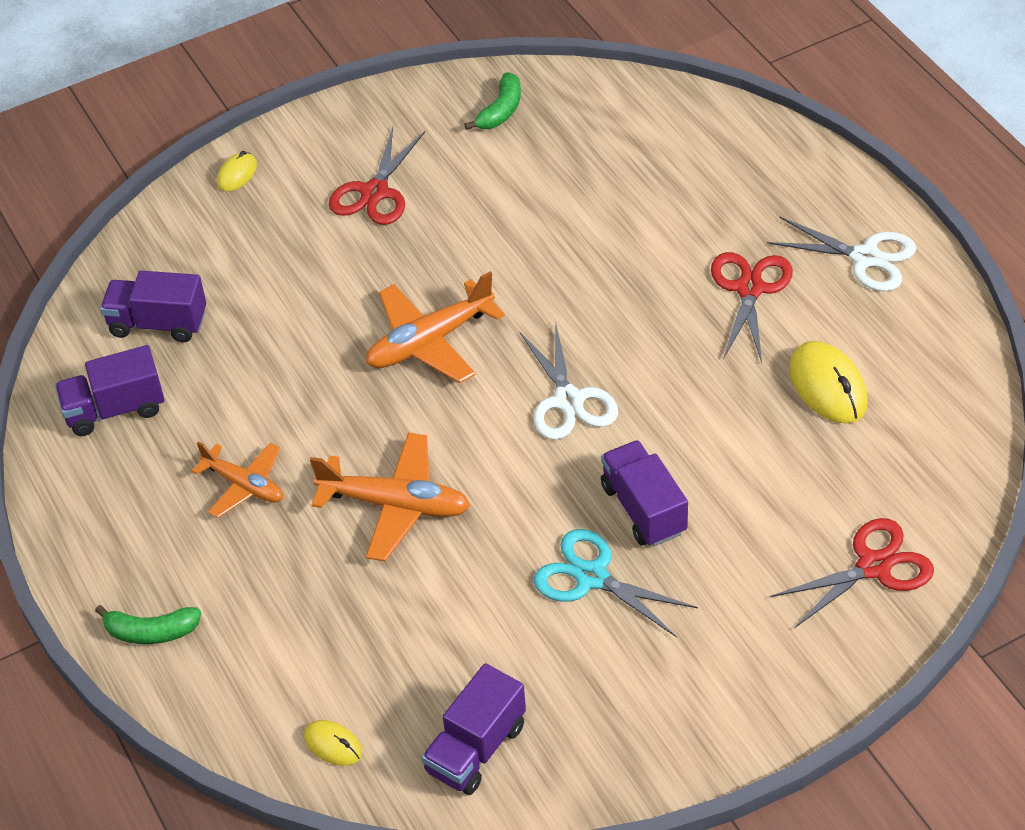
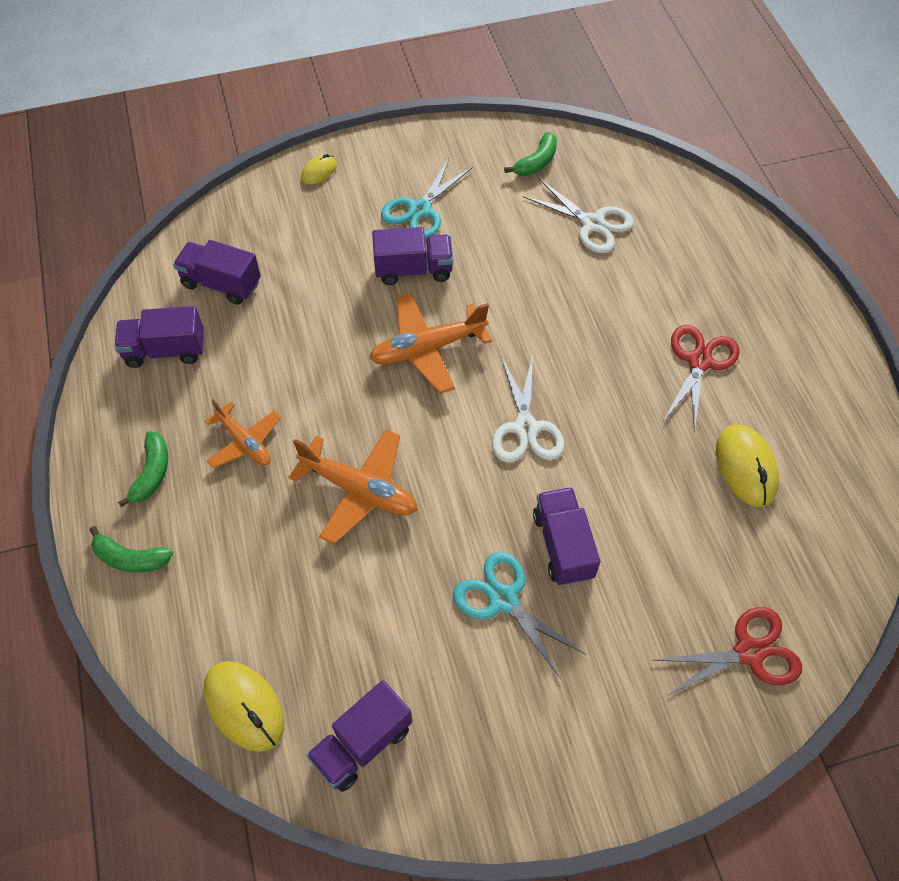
camera: 10 degrees right, 10 degrees up
yellow mouse [304,720,362,766] -> yellow mouse [203,661,284,752], size x1.81
red scissors [329,127,425,225] -> turquoise scissors [381,158,473,239]
white scissors [767,217,916,291] -> white scissors moved to [523,178,634,253]
none -> green banana [118,431,168,507]
none -> purple truck [372,227,453,285]

